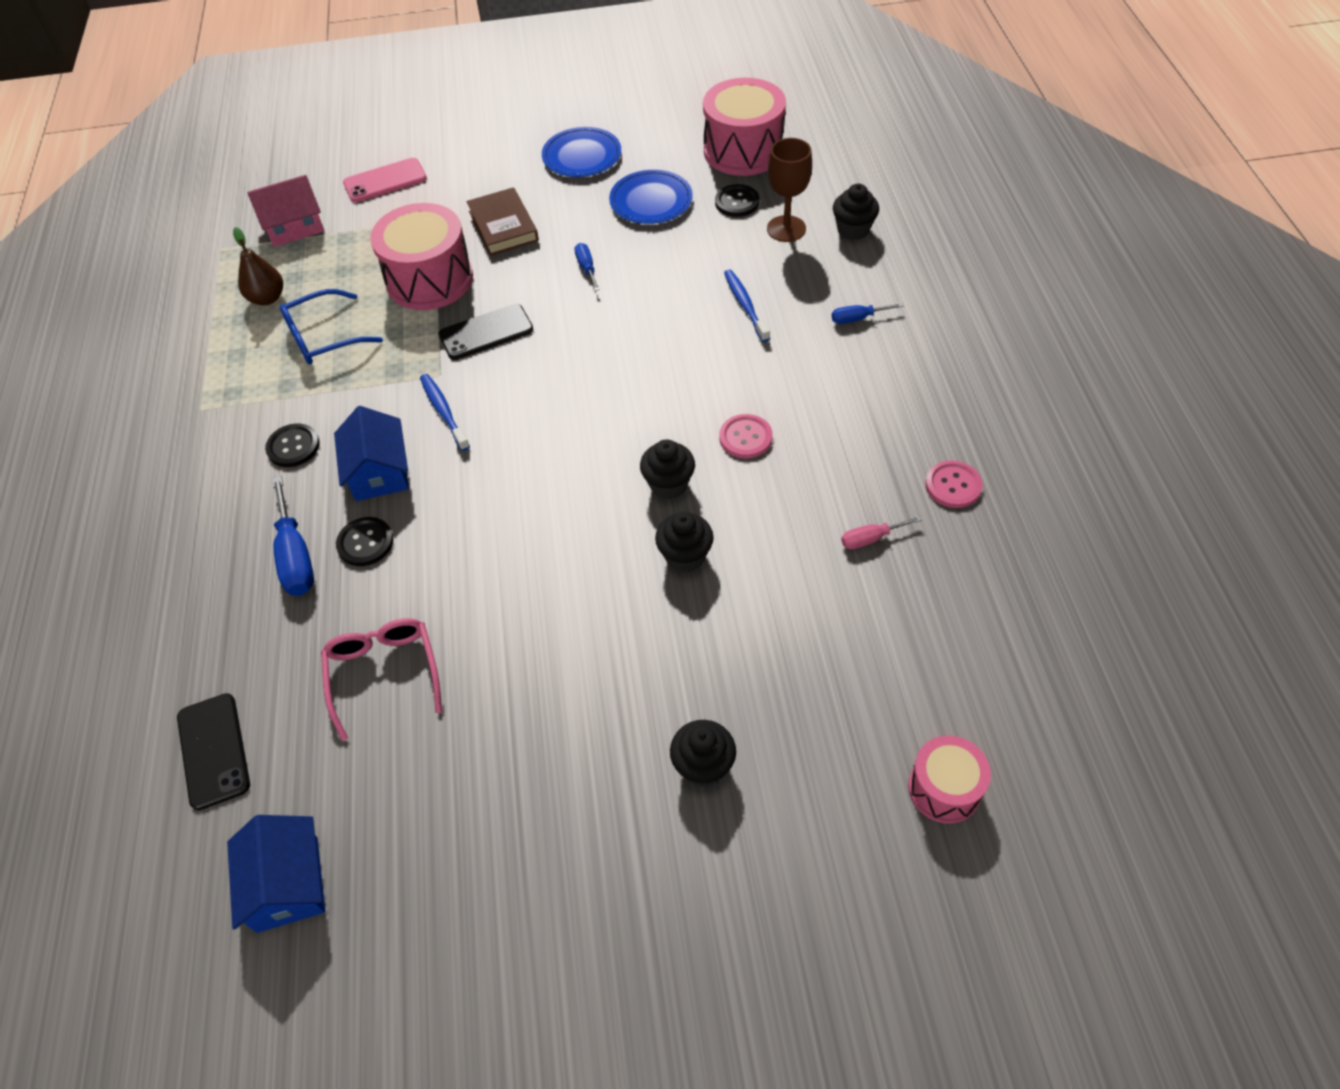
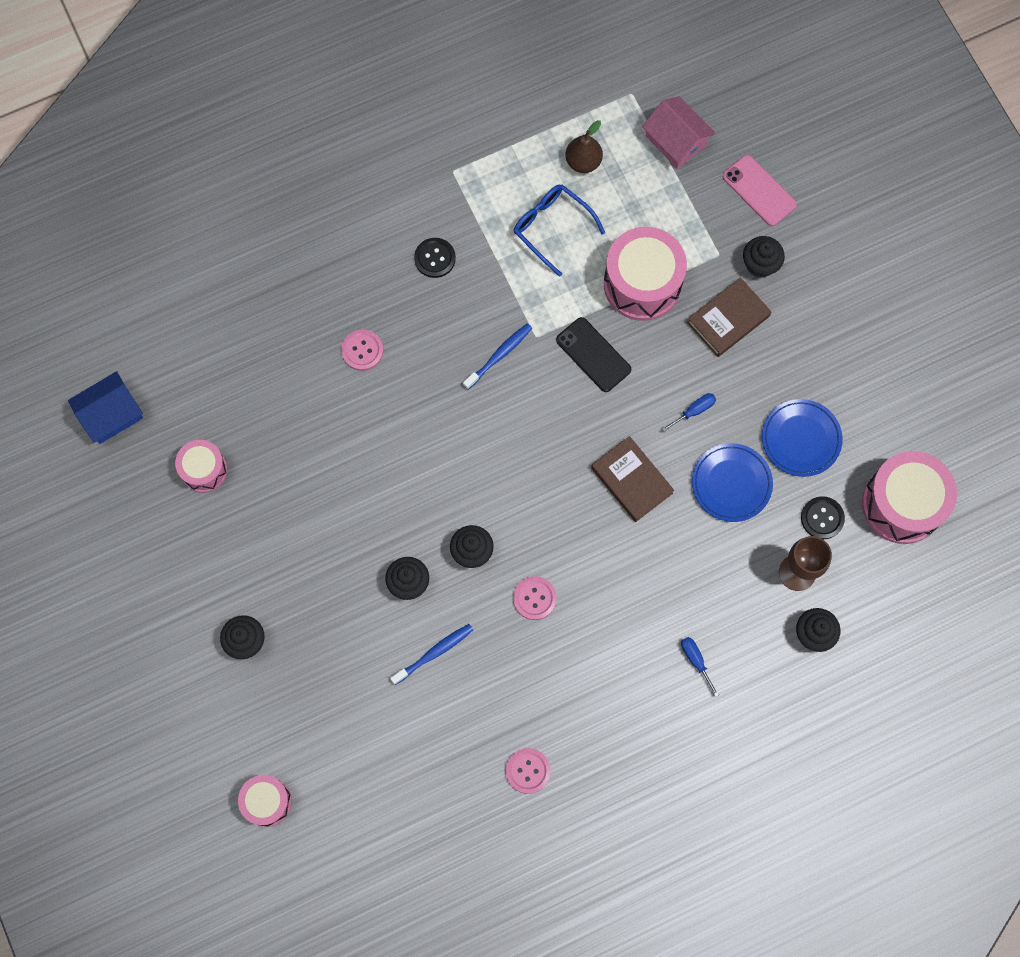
camera: 70 degrees right, 20 degrees up
black phone [177,693,250,810] -> none
blue screwdriver [272,476,314,596] -> none
pink glasses [321,618,442,741] -> none
blue house [334,406,409,501] -> none
black button [336,517,393,566] -> pink button [341,330,383,371]
blue plate [542,127,621,177] -> blue plate moved to [692,443,773,522]
blue toothbrush [724,270,770,342] -> blue toothbrush moved to [390,624,473,685]
pink screwdriver [841,516,922,549] -> none
none -> pink drum [175,440,227,493]
none -> brown book [591,436,674,522]
none -> black cupcake [743,236,785,278]

